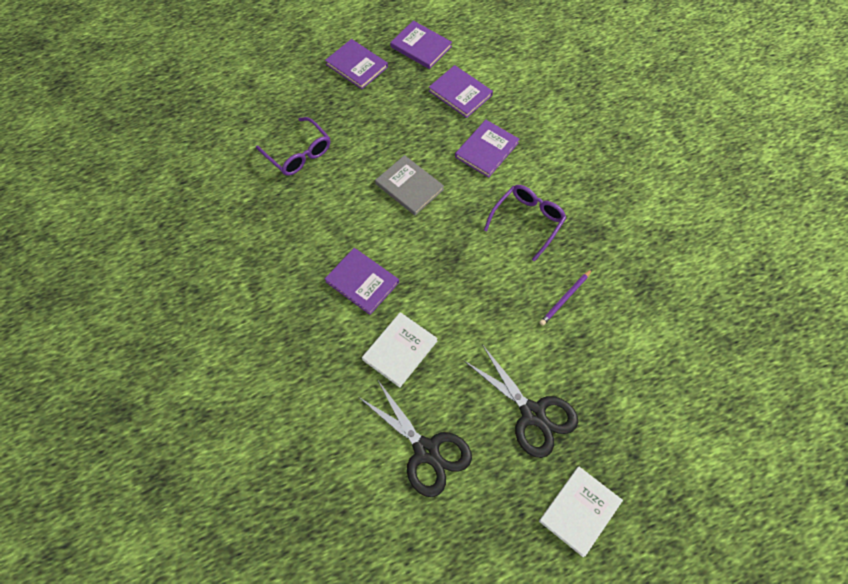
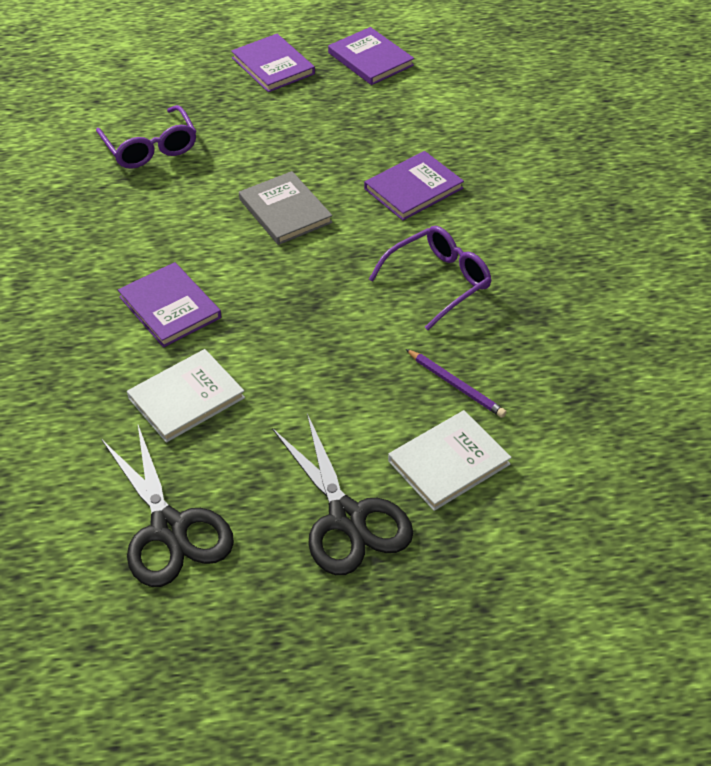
camera: 15 degrees right, 15 degrees down
purple book [429,65,493,118] -> none
white book [539,466,623,557] -> white book moved to [388,410,512,511]
purple pencil [540,269,592,326] -> purple pencil turned 105 degrees counterclockwise [406,349,507,418]

